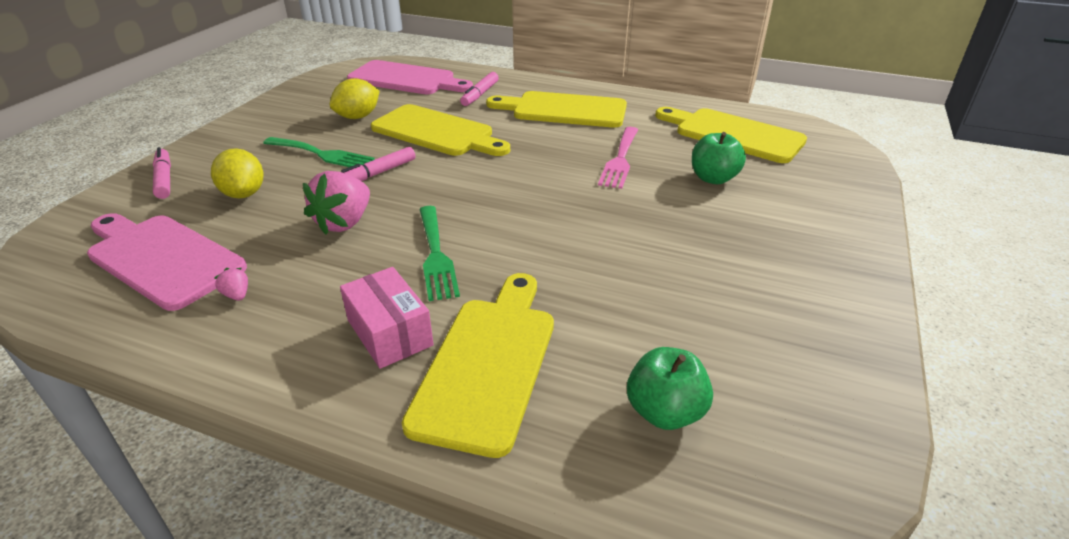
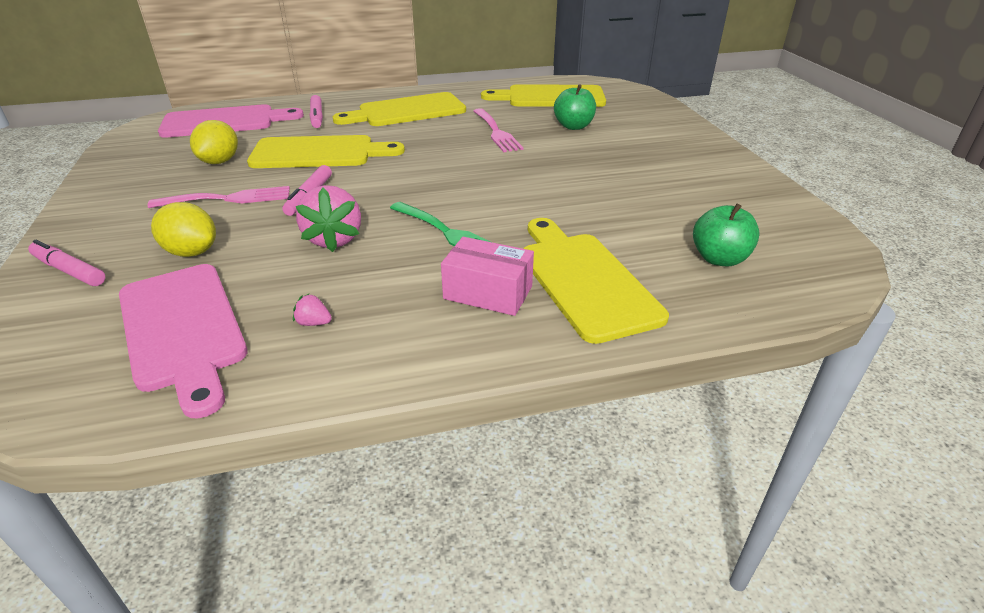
camera: 35 degrees left, 0 degrees up
pink cutting board [87,213,247,311] -> pink cutting board turned 120 degrees counterclockwise [119,264,248,418]
green fork [263,137,375,167] -> pink fork [147,186,290,208]

